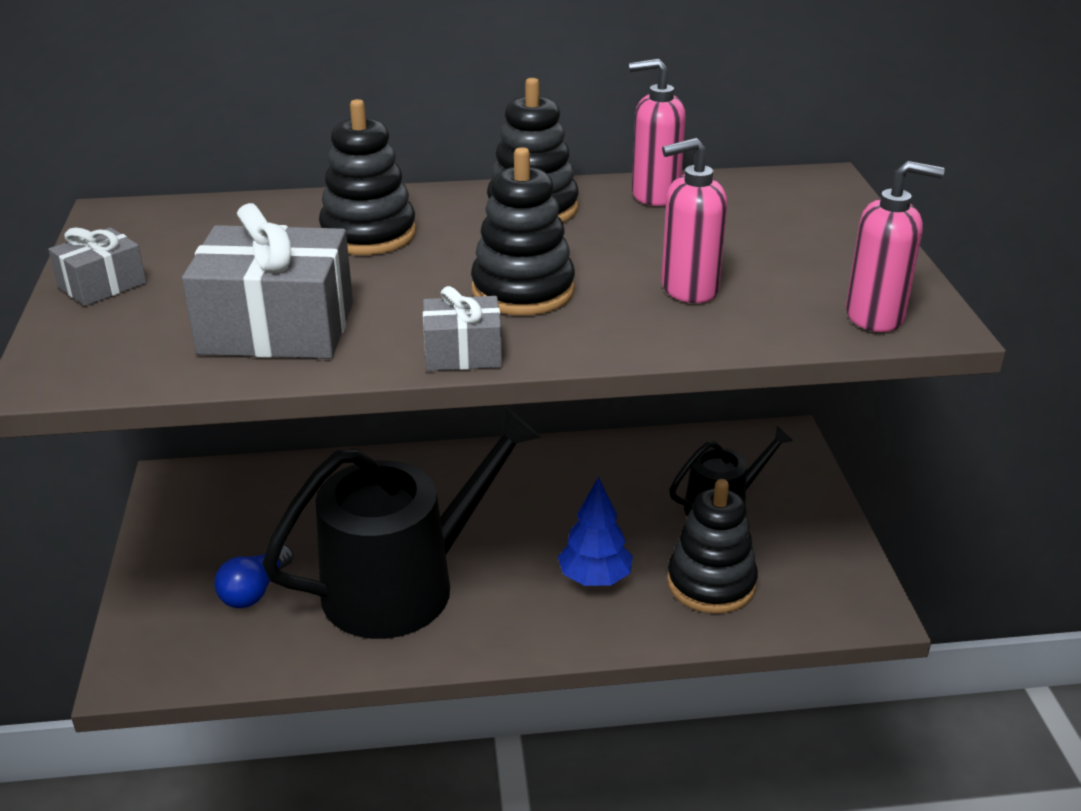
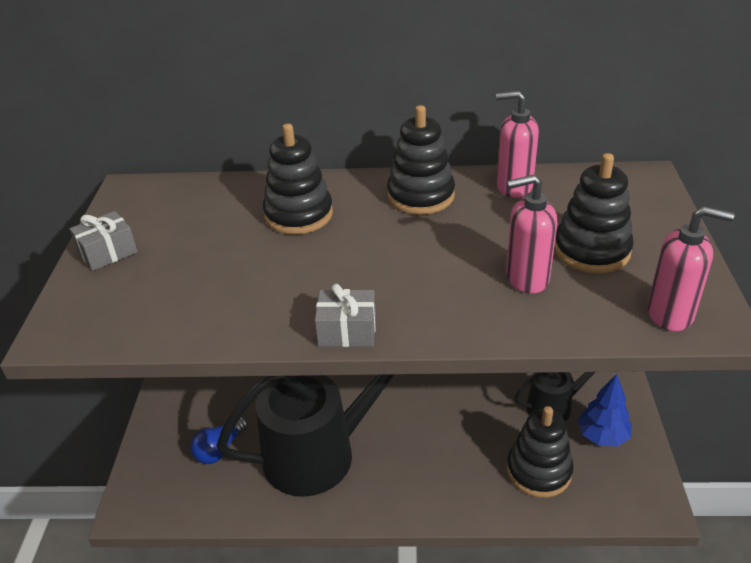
camera: 10 degrees right, 5 degrees up
grey gift [182,203,353,359] -> none
black stacking toy [471,147,575,316] -> black stacking toy moved to [554,153,634,273]
blue tree [558,477,633,586] -> blue tree moved to [577,374,632,447]

